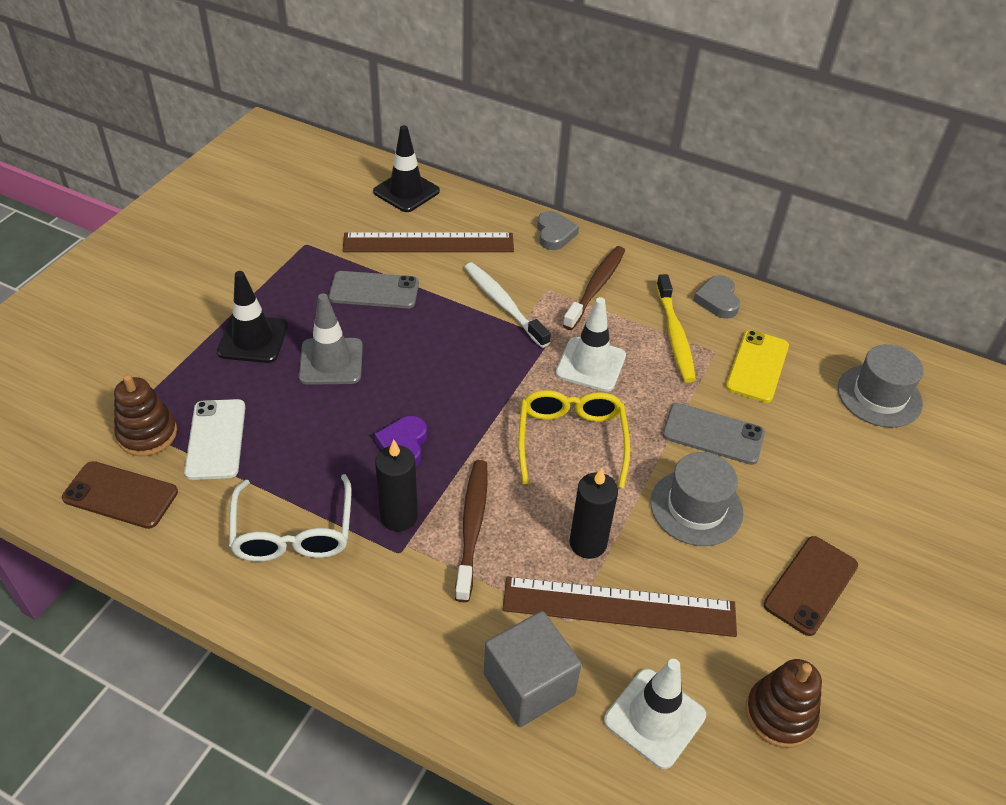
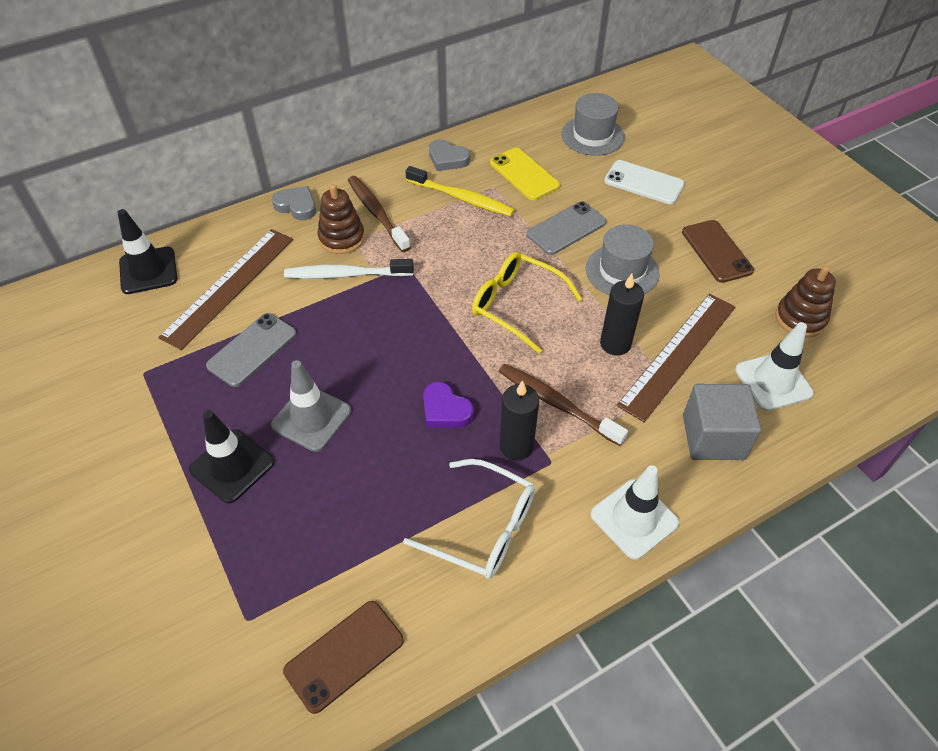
camera: 55 degrees left, 5 degrees up
brown stacking toy [114,374,177,456] -> brown stacking toy moved to [317,184,365,254]
white phone [184,399,245,480] -> white phone moved to [604,160,684,204]
white traffic cone [556,297,626,392] -> white traffic cone moved to [591,465,679,560]

